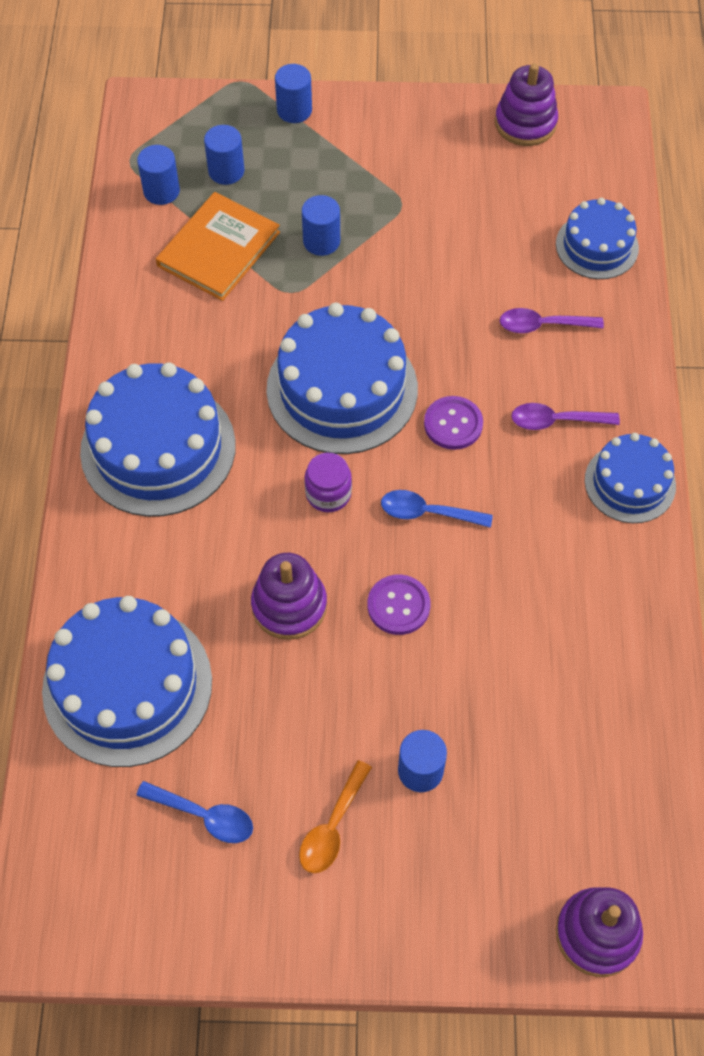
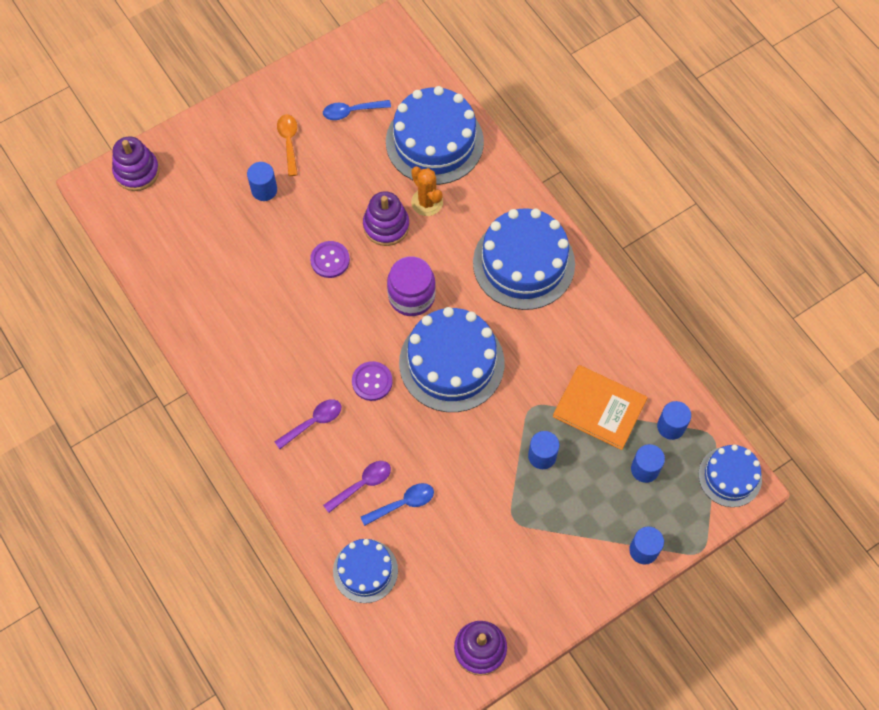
camera: 145 degrees right, 5 degrees up
orange book [156,192,280,301] -> orange book turned 60 degrees counterclockwise [553,365,648,450]
purple jar [304,453,352,512] -> purple jar [387,256,436,316], size x1.56
blue spoon [381,490,493,528] -> blue spoon moved to [361,483,434,526]
blue cake [585,433,676,523] -> blue cake moved to [698,445,762,507]
none -> orange cactus [411,167,443,216]

